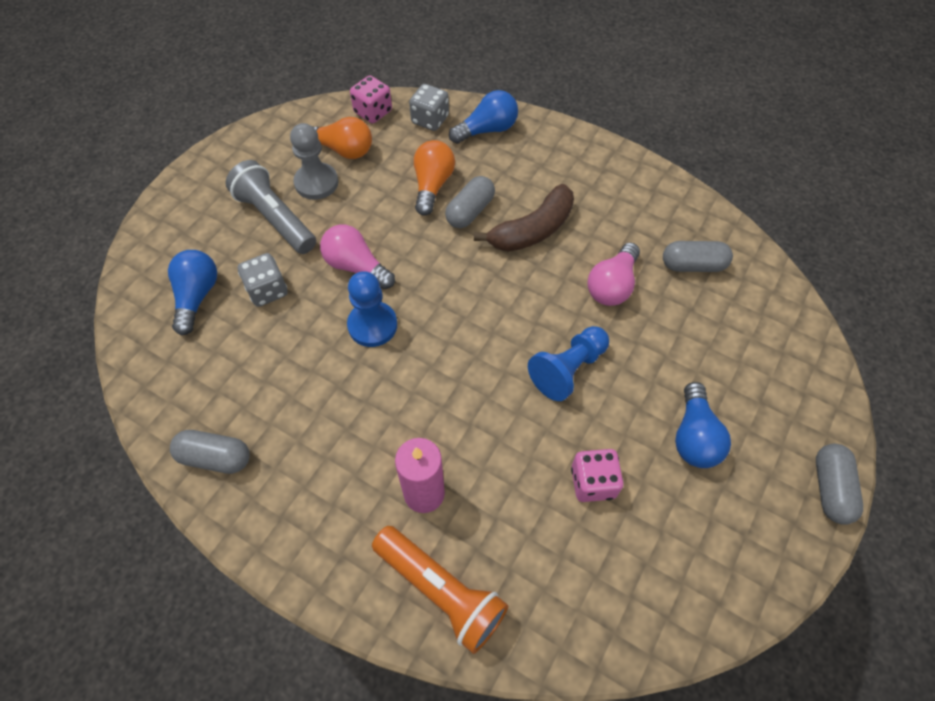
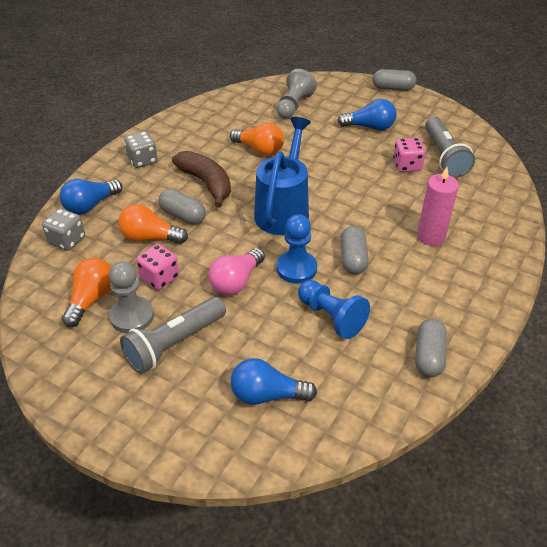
camera: 90 degrees left, 15 degrees down
grey dice [237,253,288,307] -> grey dice moved to [124,131,158,168]
pink dice [350,75,392,123] -> pink dice moved to [136,244,179,290]
orange flashlight [372,526,508,654] -> none
blue light bulb [449,90,518,144] -> blue light bulb turned 105 degrees counterclockwise [60,179,123,215]
blue pawn [528,326,609,401] -> blue pawn moved to [298,280,370,339]
pink light bulb [587,243,640,306] -> orange light bulb [230,123,284,156]
grey capsule [663,241,733,272] -> grey capsule moved to [340,226,369,274]
none -> blue watering can [254,117,311,235]
none -> grey pawn [277,69,317,118]
none -> grey flashlight [425,117,475,178]

